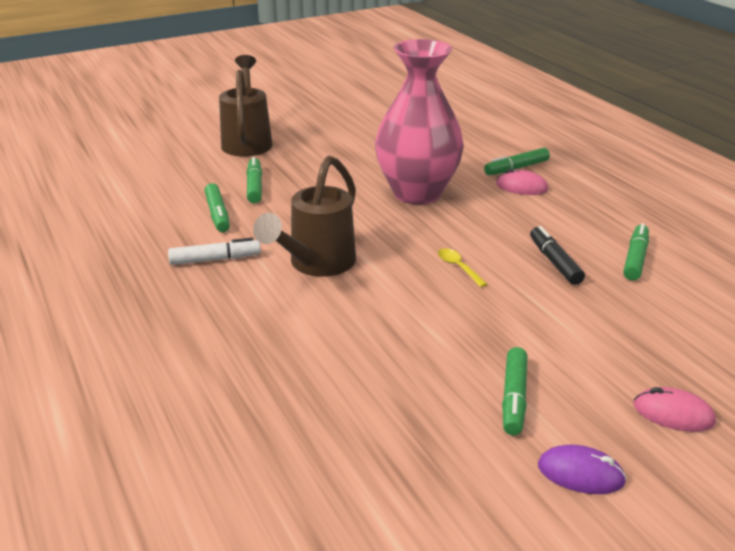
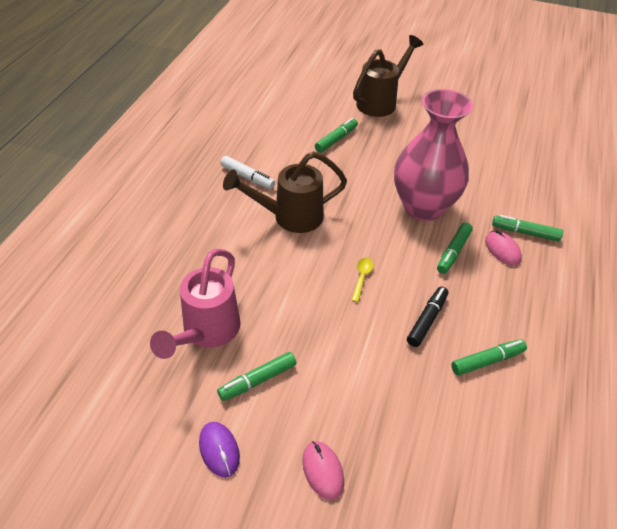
camera: 45 degrees right, 15 degrees up
green marker [204,183,230,232] -> green marker moved to [437,222,473,274]
none -> pink watering can [150,249,241,359]

